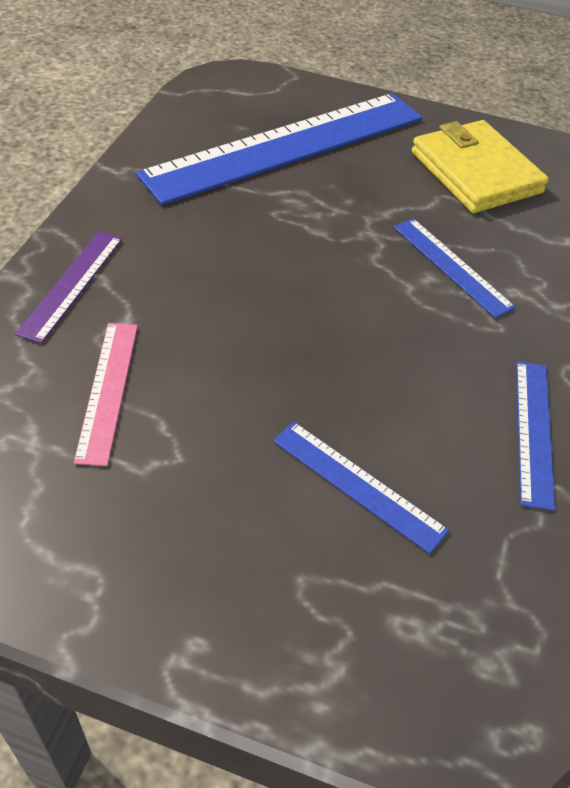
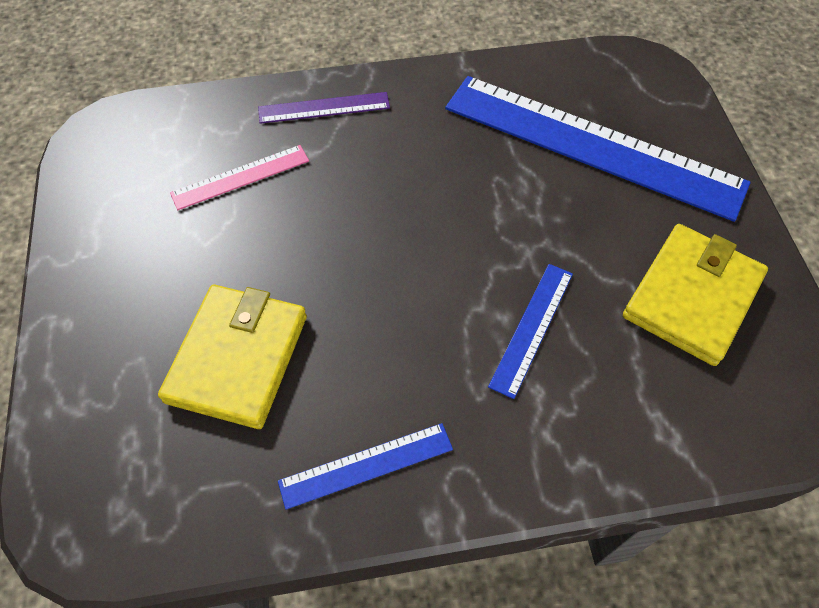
camera: 65 degrees right, 10 degrees up
blue ruler [273,422,449,554] -> yellow wallet [158,285,307,429]

